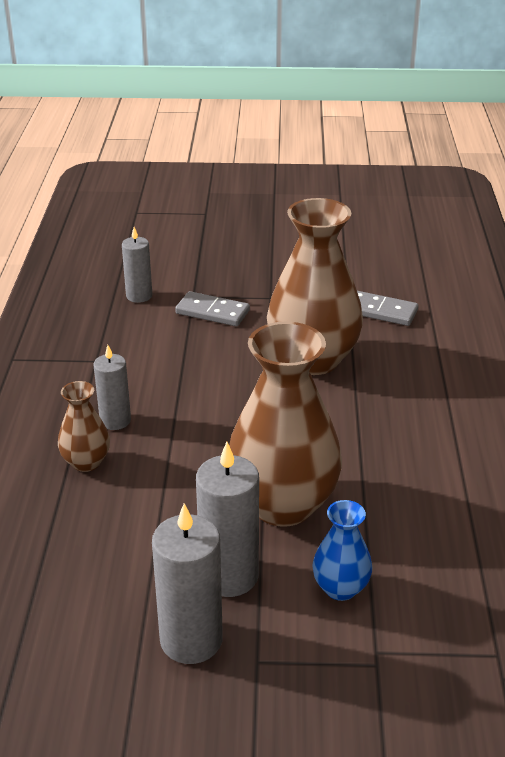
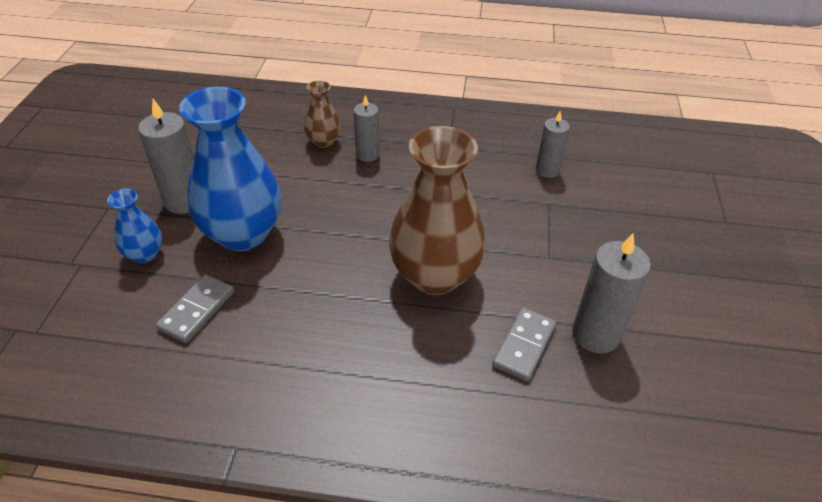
camera: 95 degrees right, 10 degrees up
grey candle [152,503,223,664] -> grey candle moved to [572,234,651,353]
grey domino [175,291,250,326] -> grey domino moved to [156,274,234,343]
brown vase [229,322,342,527] -> blue vase [179,87,282,251]

